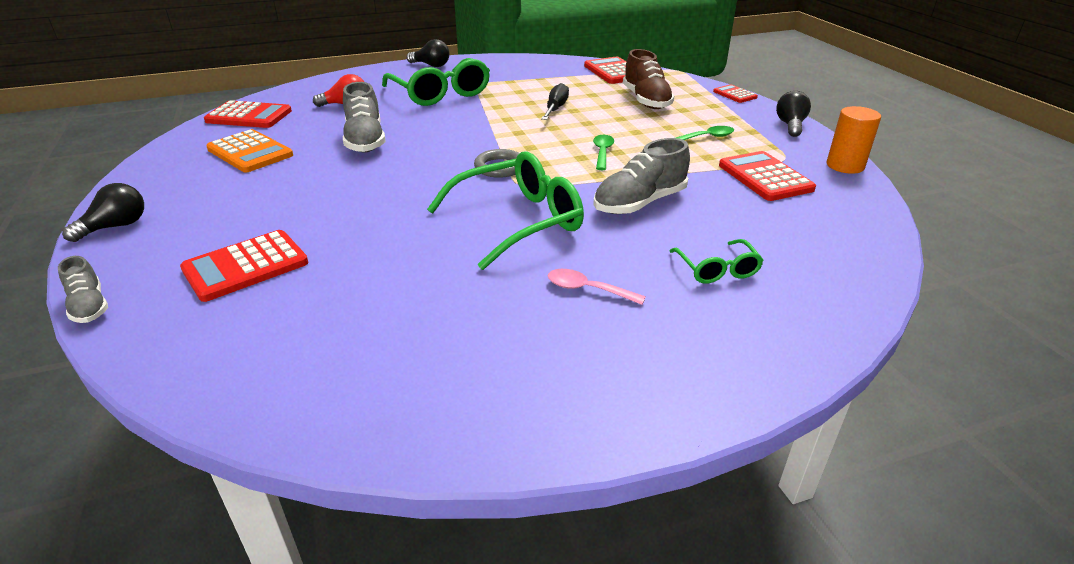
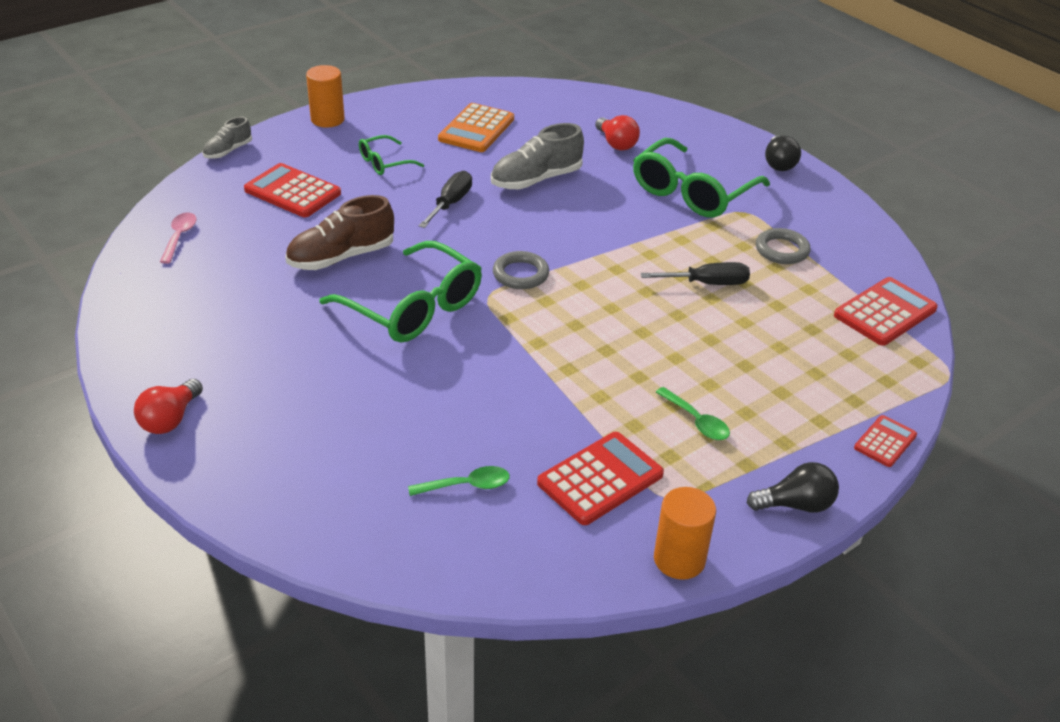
camera: 70 degrees right, 5 degrees up
black light bulb [62,183,144,242] -> orange cylinder [306,65,345,128]
red calculator [204,100,292,128] -> none
pink spoon [548,269,646,305] -> pink spoon moved to [160,213,197,264]
green spoon [593,135,614,170] -> green spoon moved to [408,466,510,496]
grey shoe [593,138,690,214] -> none
brown shoe [623,49,674,109] -> brown shoe moved to [285,195,394,270]
green glasses [670,239,764,284] -> green glasses moved to [359,135,424,175]
none -> red light bulb [134,379,203,434]
none -> black screwdriver [419,171,472,228]
none -> grey ring [756,228,811,264]

